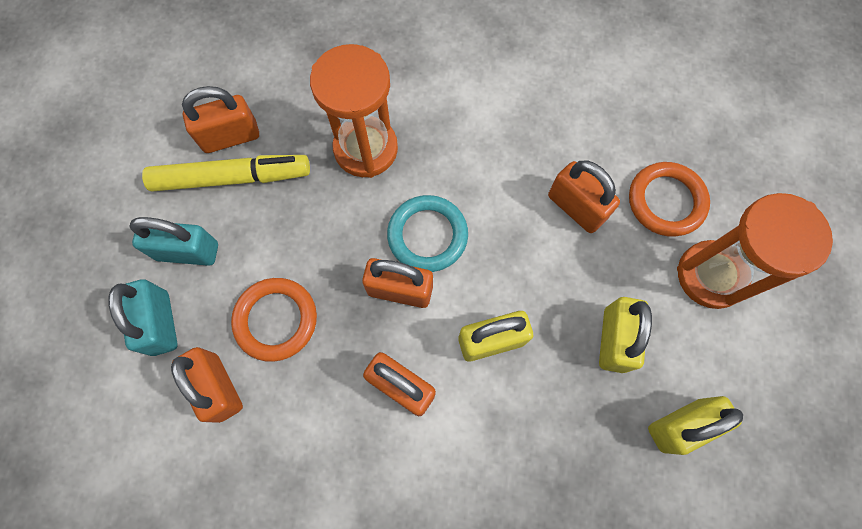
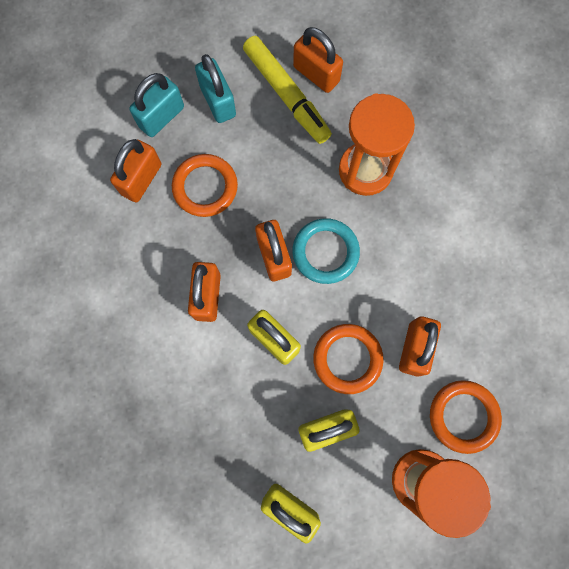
camera: 60 degrees right, 5 degrees up
none -> orange ring [313,324,384,394]

